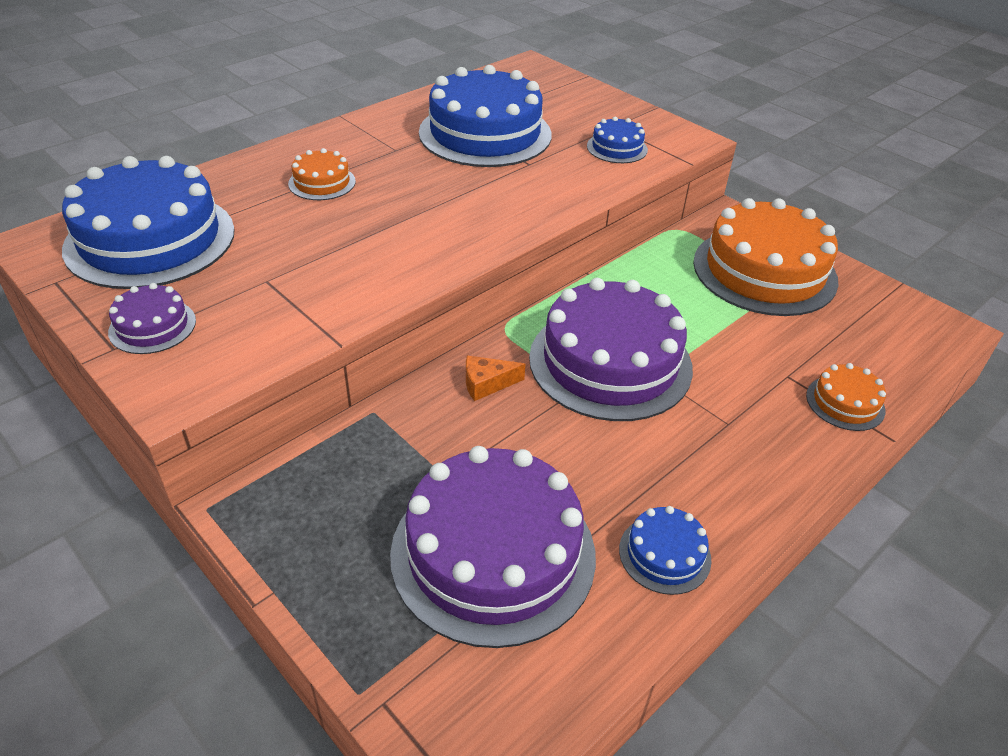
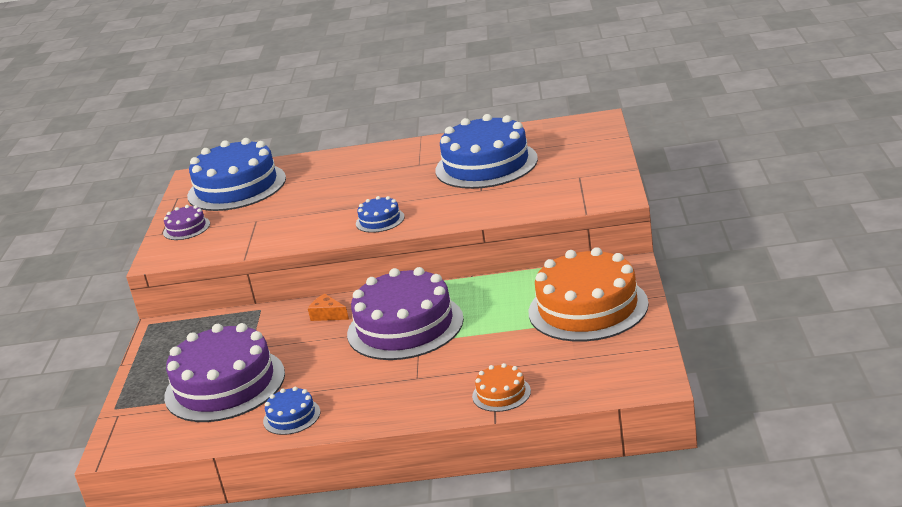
camera: 50 degrees right, 15 degrees down
orange cake [288,148,356,200] -> none
blue cake [587,117,648,163] -> blue cake moved to [356,196,405,233]

